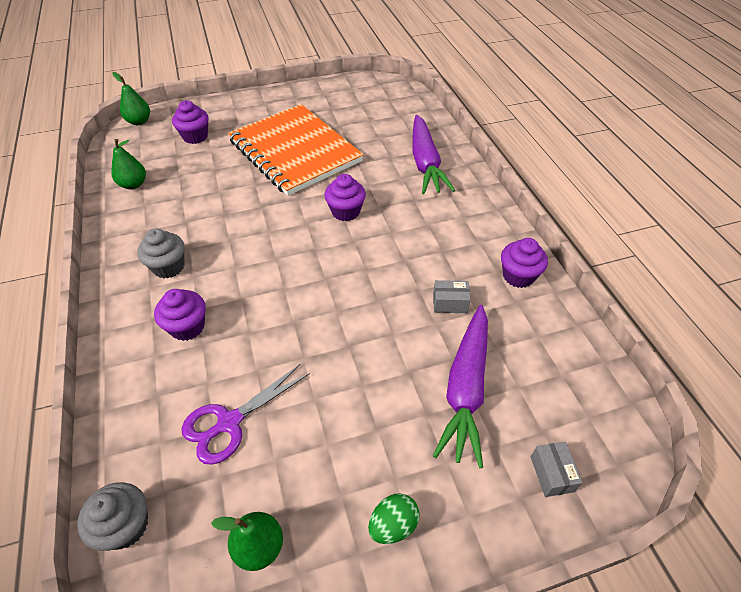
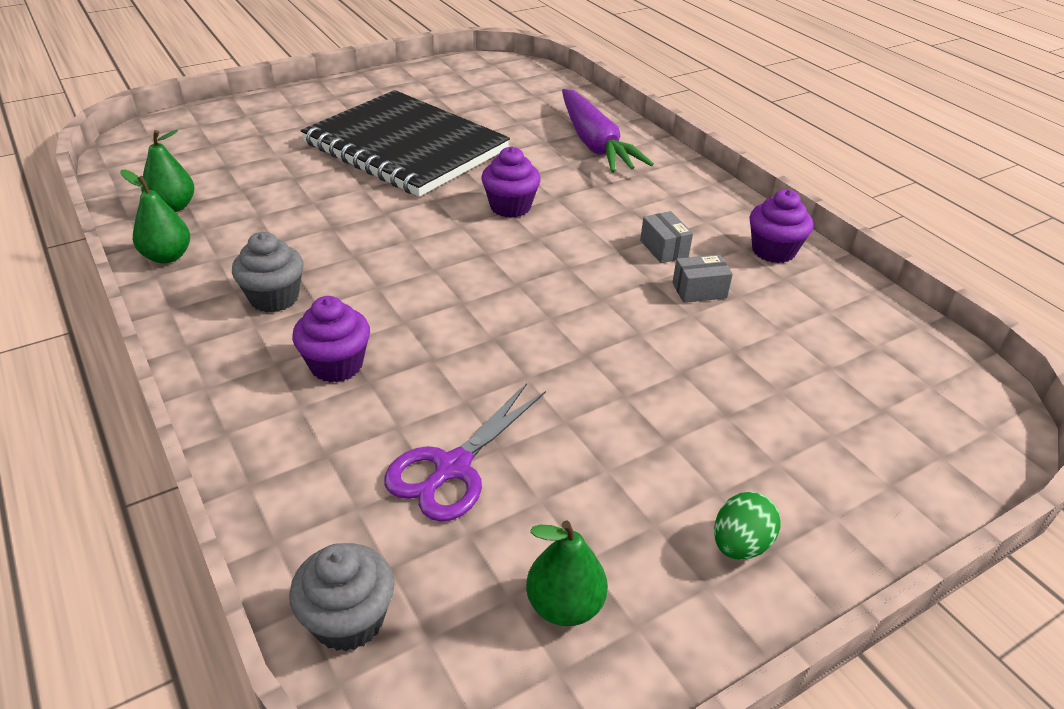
camera: 15 degrees left, 10 degrees down
green pear [112,72,150,125] -> green pear moved to [120,170,190,264]
purple cupcake [172,100,209,144] -> none
orange notebook [228,104,364,196] -> black notebook [301,90,510,197]
purple carrot [433,305,488,468] -> none
grey box [531,442,583,497] -> grey box moved to [640,211,693,263]

